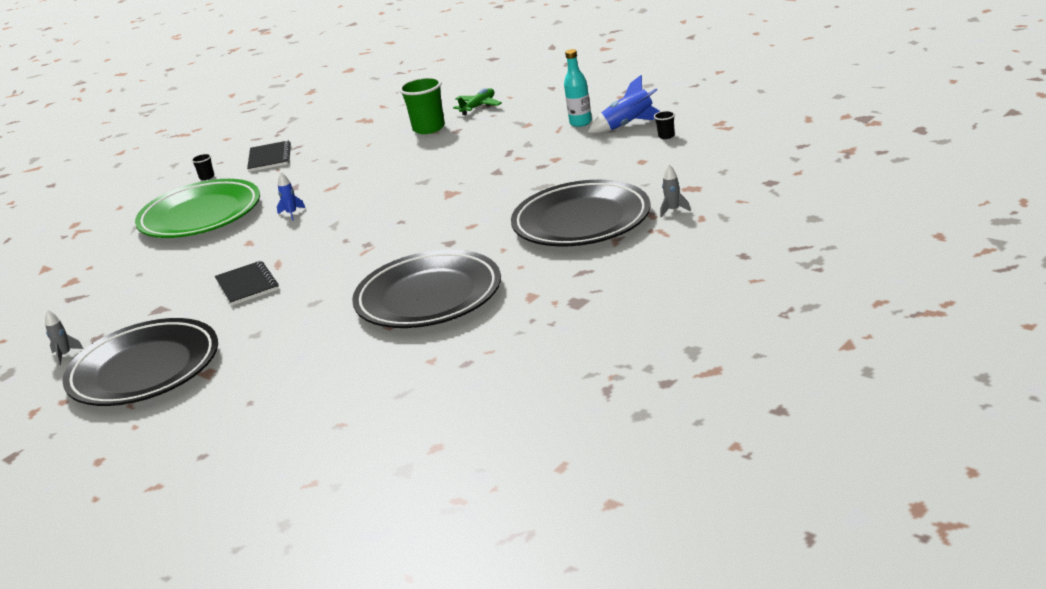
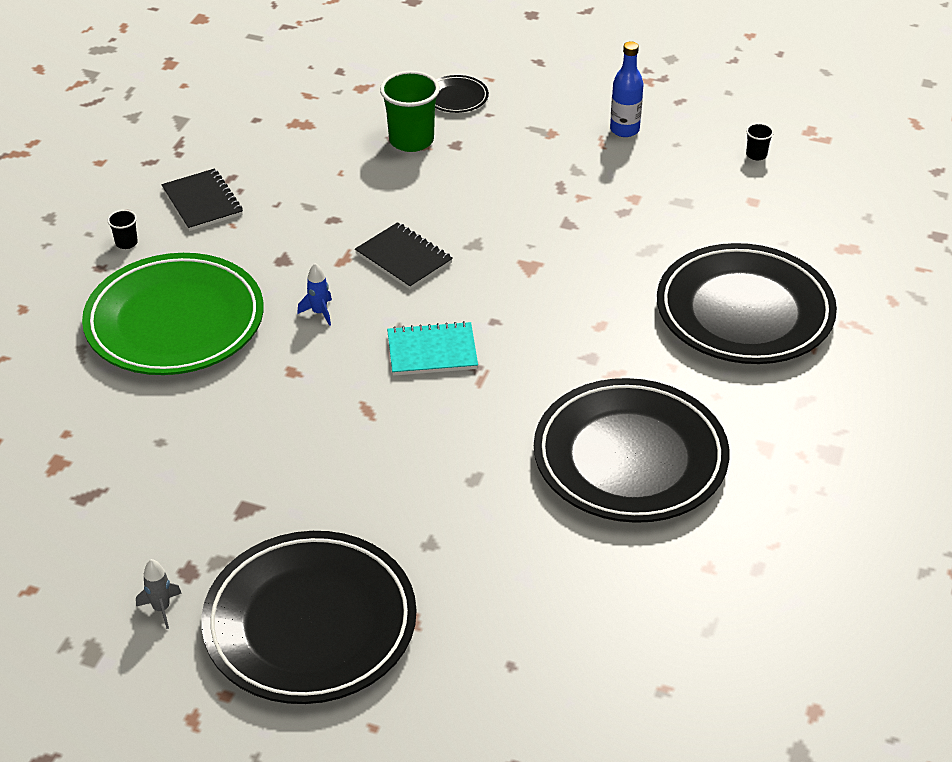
camera: 25 degrees left, 15 degrees up
black notebook [215,261,279,306] -> black notebook moved to [355,222,453,289]
green plane [453,88,502,115] -> black plate [435,75,489,113]
turquoise bottle [564,49,592,127] -> blue bottle [610,41,643,137]
blue rocket [588,75,660,133] -> none
grey rocket [660,164,691,218] -> none
none -> turquoise notebook [387,321,478,376]

